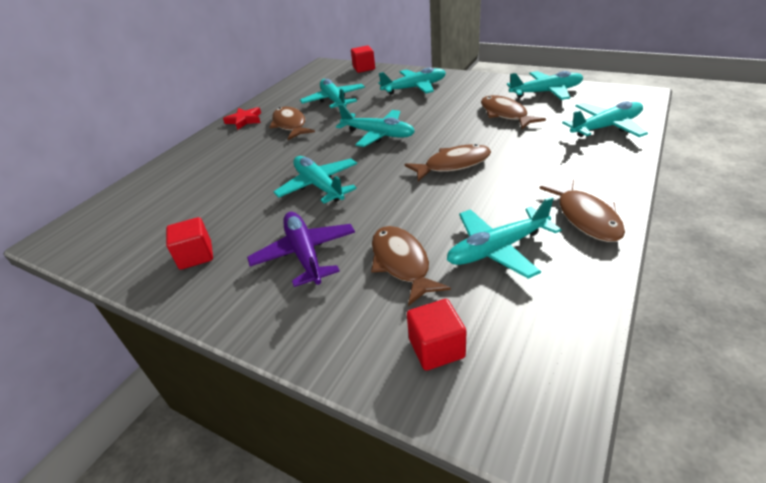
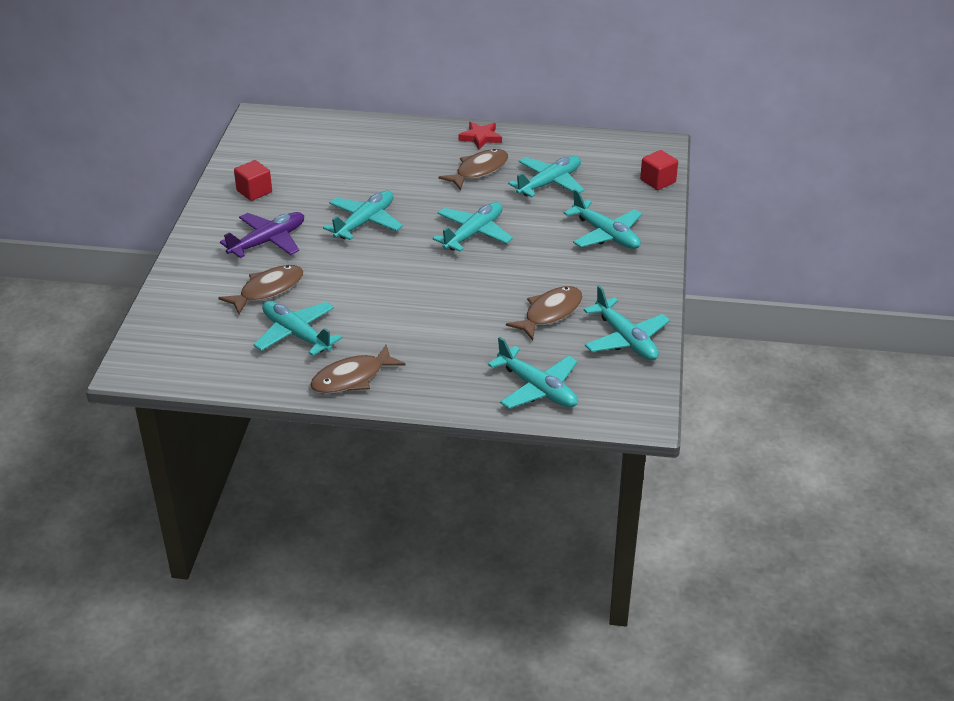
camera: 65 degrees right, 0 degrees up
turquoise plane [336,104,415,147] -> turquoise plane turned 150 degrees counterclockwise [432,202,513,252]
brown fish [405,144,491,181] -> none
red cube [407,299,466,371] -> none

